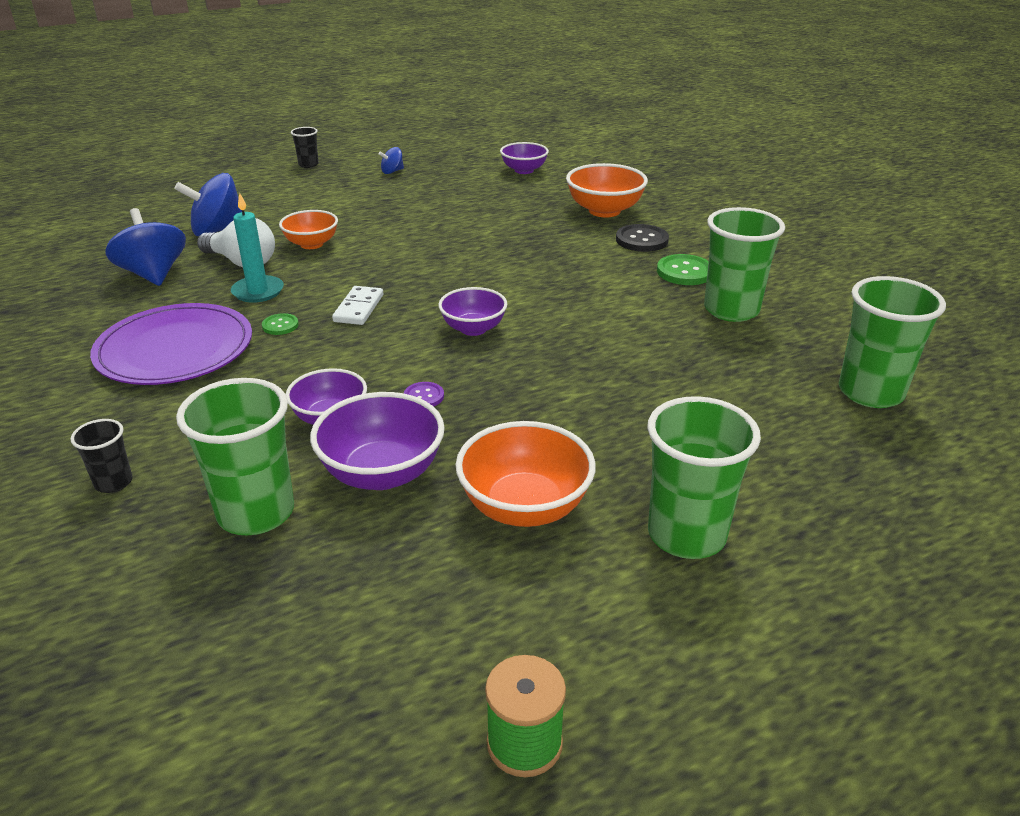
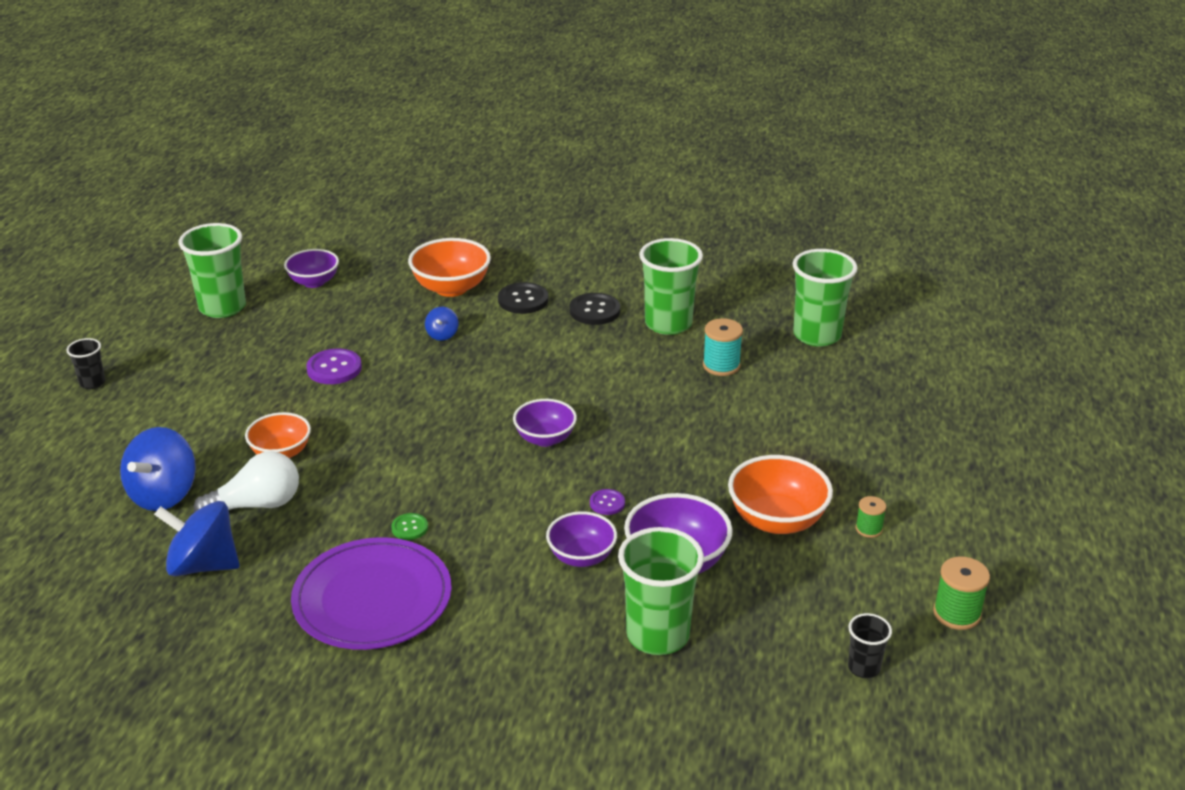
camera: 50 degrees left, 0 degrees up
black cup [70,419,133,493] -> black cup moved to [848,613,892,678]
turquoise candle [231,192,284,303] -> none
white domino [332,286,383,325] -> none
blue spinning top [378,147,404,174] -> blue spinning top moved to [425,307,458,341]
green cup [647,396,761,559] -> green cup moved to [179,223,246,318]
green button [657,254,709,285] -> black button [569,293,620,325]
none -> purple button [306,349,362,384]
none -> turquoise spool [703,318,743,376]
none -> green spool [856,496,886,538]

